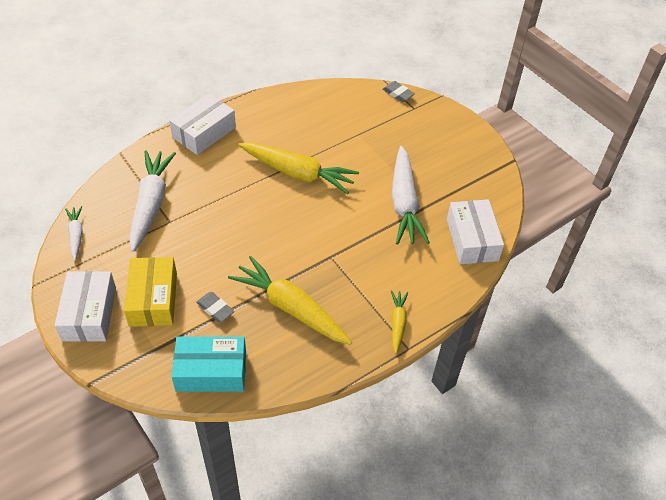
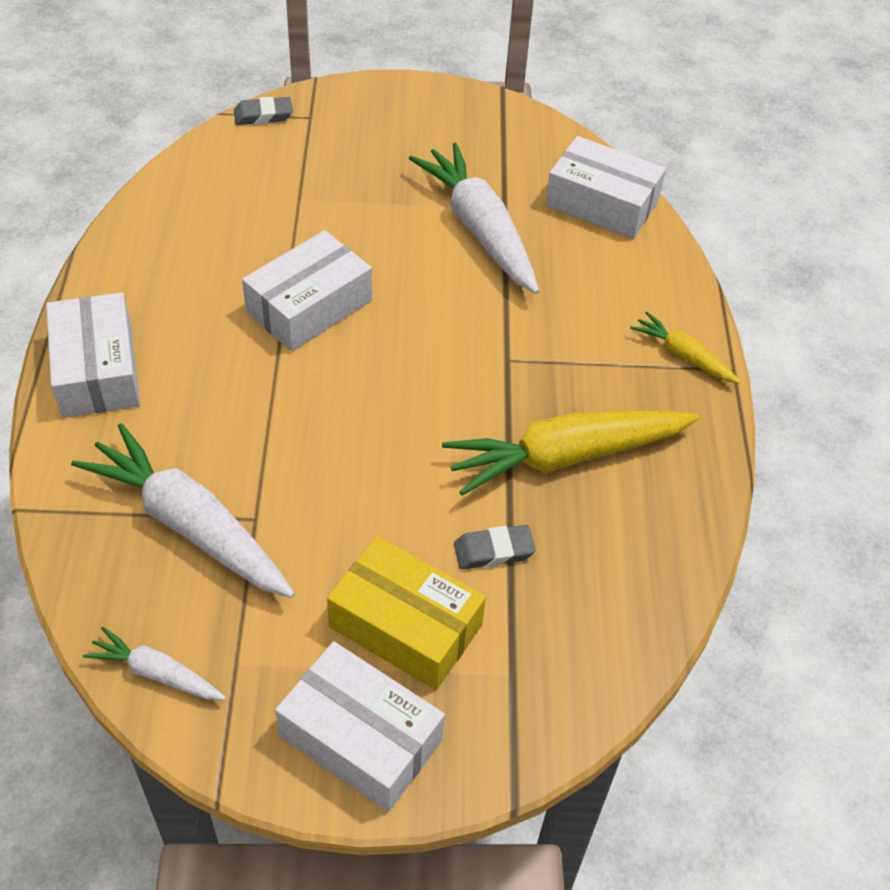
camera: 55 degrees left, 0 degrees up
turquoise box [172,336,246,392] -> none
yellow carrot [238,143,359,194] -> white box [242,230,372,351]
white carrot [392,146,430,244] -> white carrot turned 150 degrees counterclockwise [409,143,539,294]

